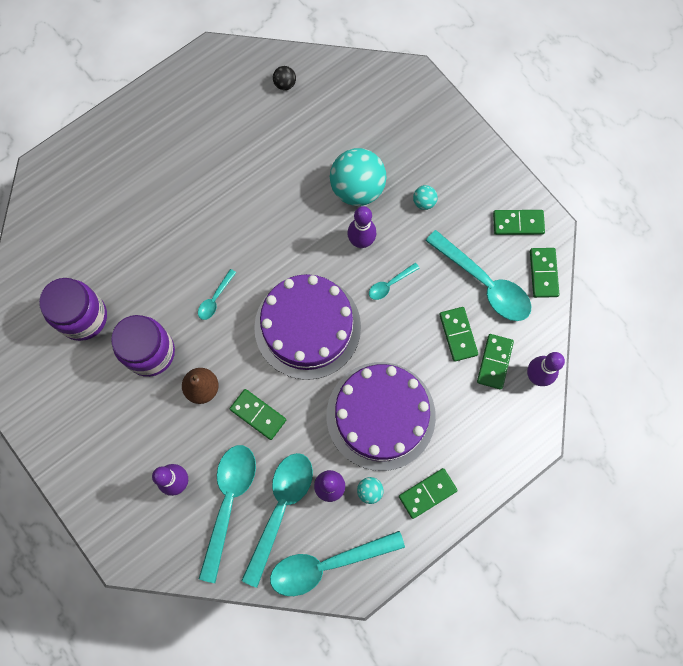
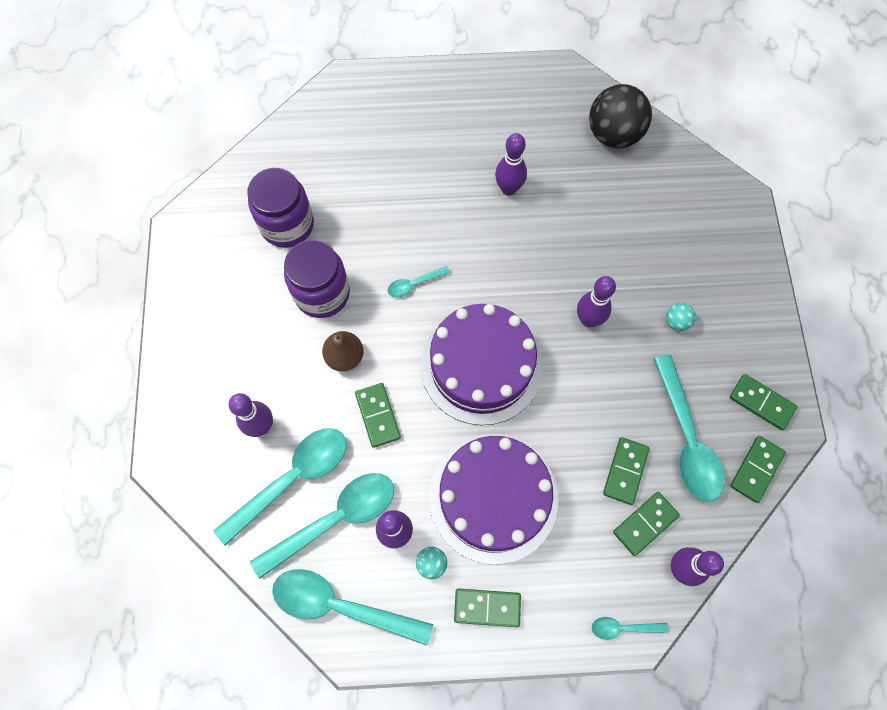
camera: 35 degrees right, 5 degrees down
black ball [273,66,296,90] -> black ball [589,84,652,148], size x2.30
turquoise ball [330,148,387,206] -> none
turquoise spoon [369,263,419,300] -> turquoise spoon moved to [592,617,668,640]
none -> purple bowling pin [495,133,527,195]

